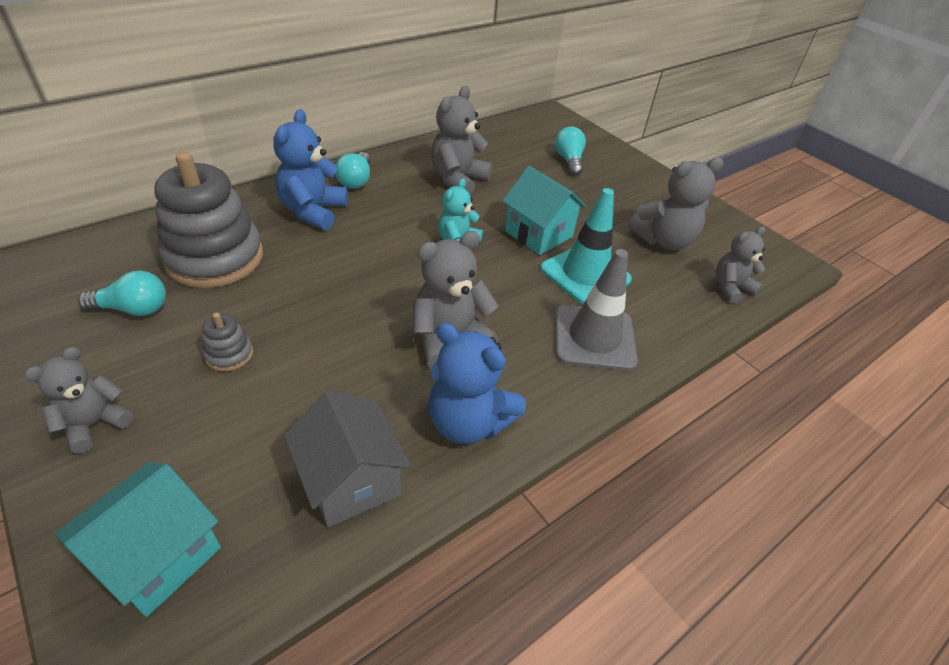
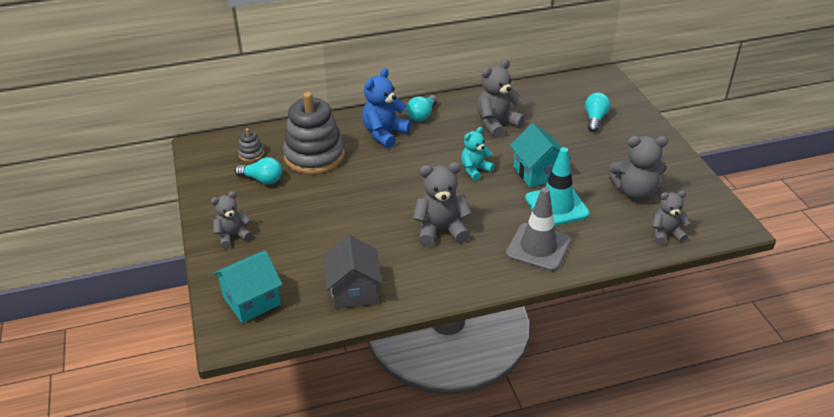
camera: 25 degrees right, 5 degrees down
grey stacking toy [202,312,253,372] -> grey stacking toy moved to [238,128,264,162]
blue teddy bear [428,323,526,444] -> none

